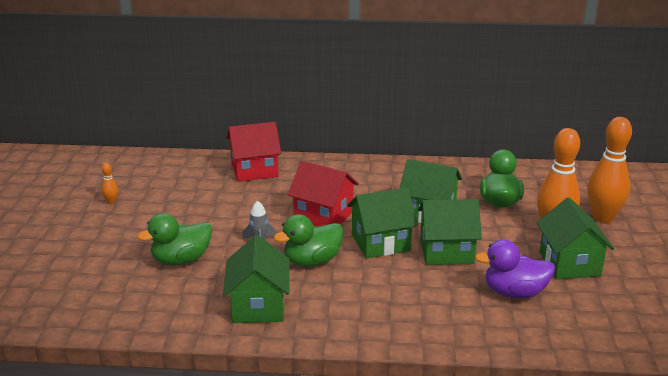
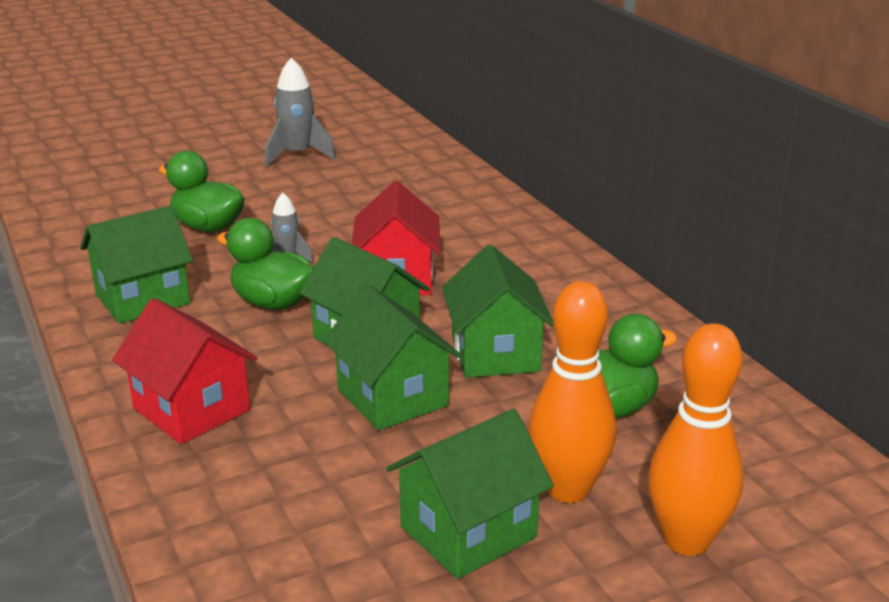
camera: 60 degrees right, 0 degrees up
orange bowling pin [102,163,118,204] -> grey rocket [265,57,336,167]
red house [227,122,281,182] -> red house moved to [112,298,258,444]
purple duck [475,239,555,298] -> none

